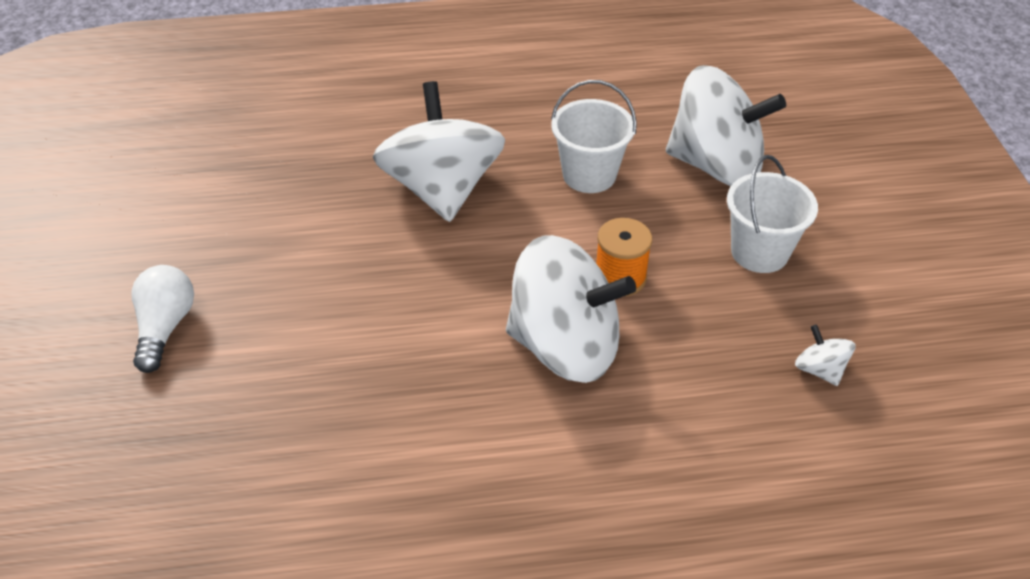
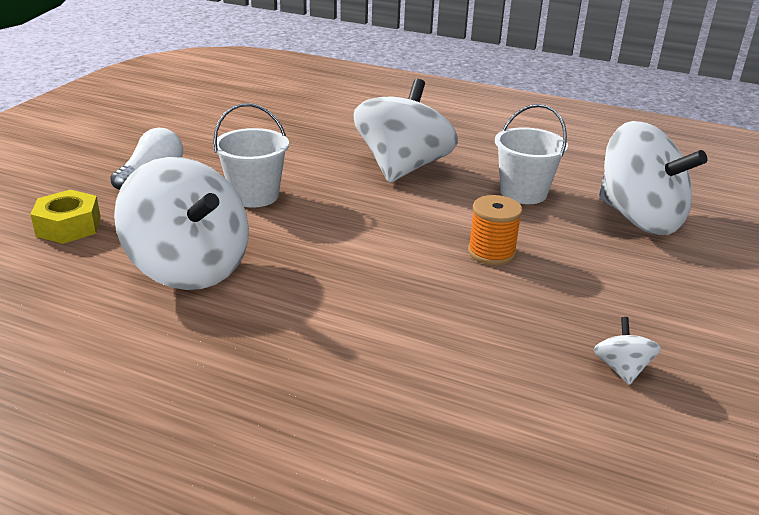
camera: 30 degrees right, 15 degrees down
white spinning top [506,235,636,383] -> white spinning top moved to [114,157,249,290]
white bucket [727,155,818,273] -> white bucket moved to [213,103,289,207]
none -> yellow nut [30,190,101,244]

